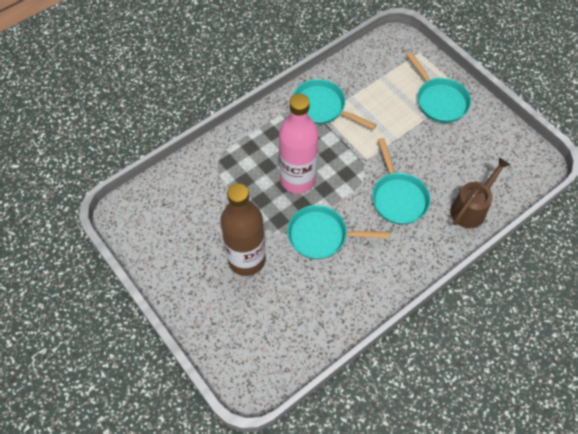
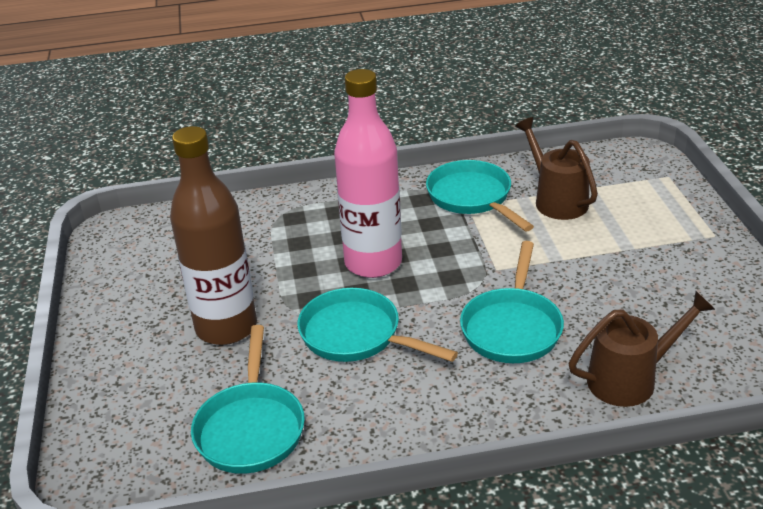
camera: 30 degrees right, 25 degrees down
turquoise pan [406,52,471,123] -> turquoise pan moved to [191,325,305,474]
none -> brown watering can [515,117,598,220]

